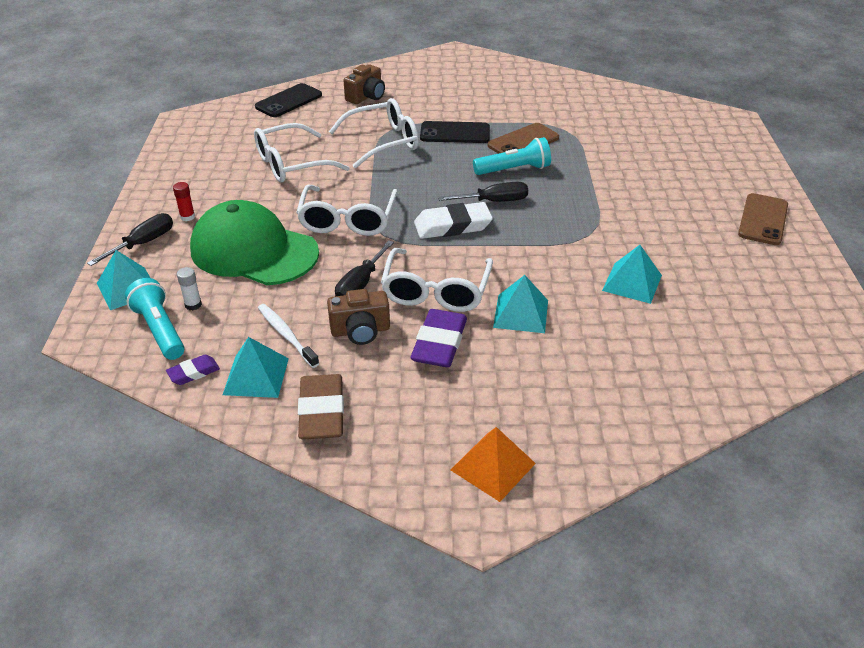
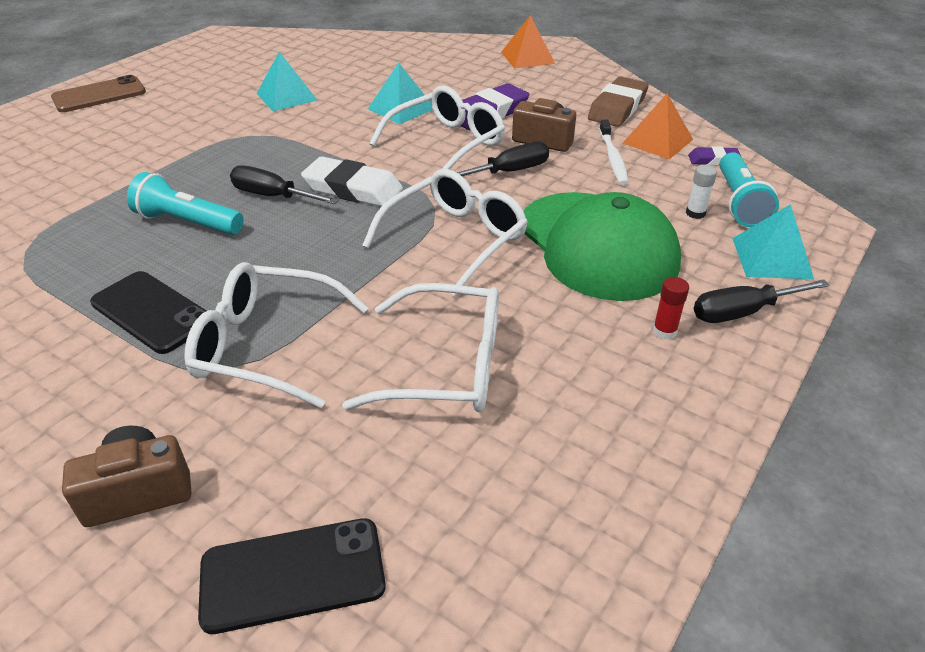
camera: 145 degrees left, 0 degrees up
turquoise pyramid [223,337,289,398] -> orange pyramid [623,93,693,159]
brown phone [487,123,559,154] -> none

